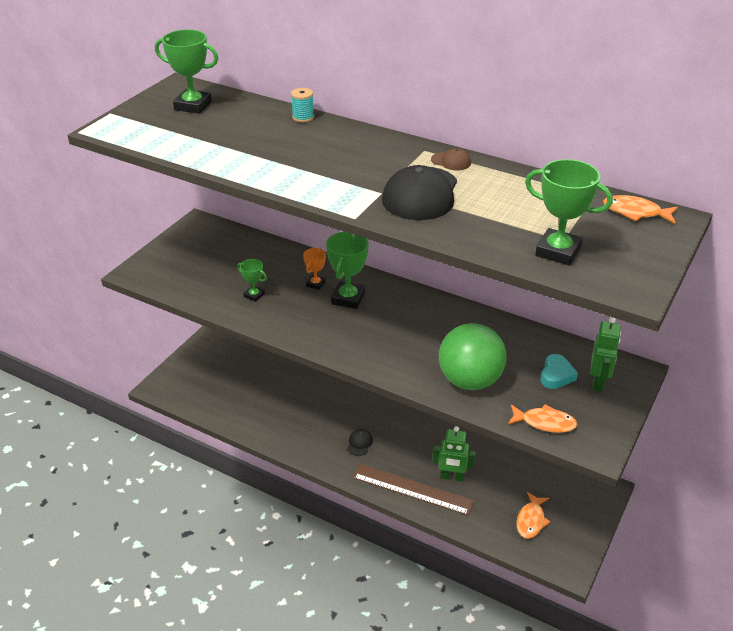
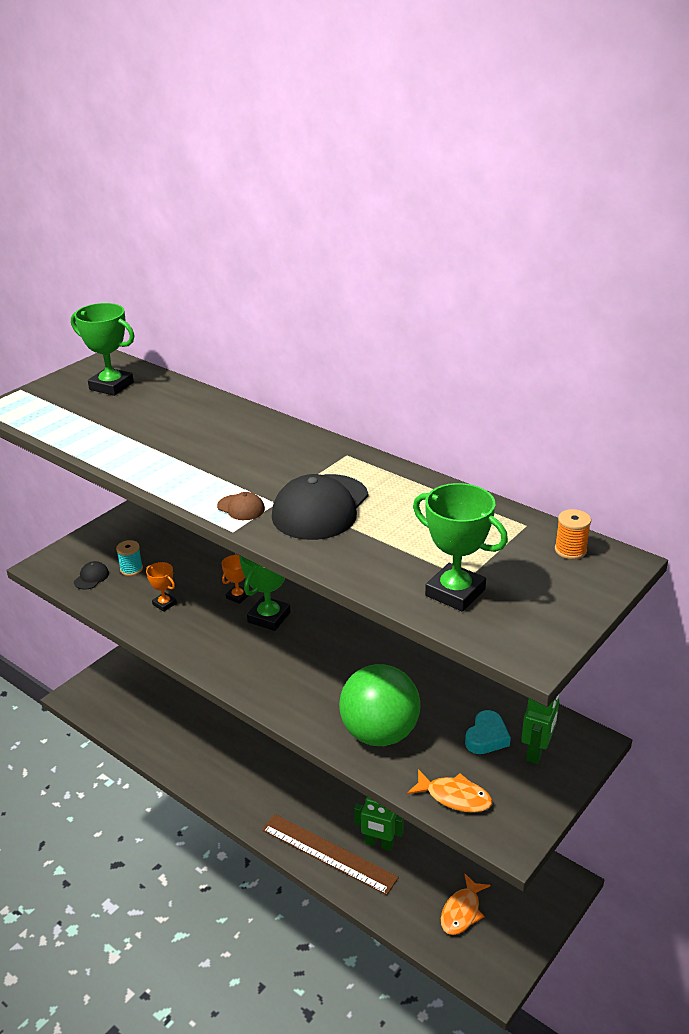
camera: 10 degrees right, 5 degrees down
green trophy [237,259,267,302] -> orange trophy [146,562,177,612]
turquoise spool [291,88,314,122] -> turquoise spool moved to [116,540,143,576]
black cap [347,429,373,456] -> black cap moved to [74,561,109,589]
brown cap [431,148,471,170] -> brown cap moved to [217,492,265,520]
orange fish [603,195,678,223] -> orange spool [555,509,591,559]

